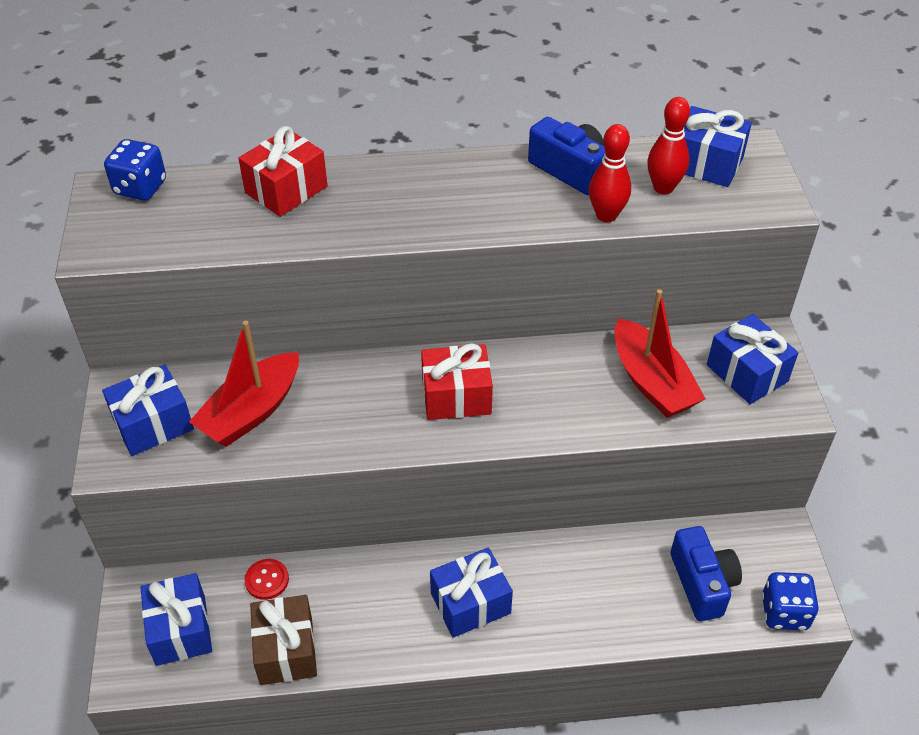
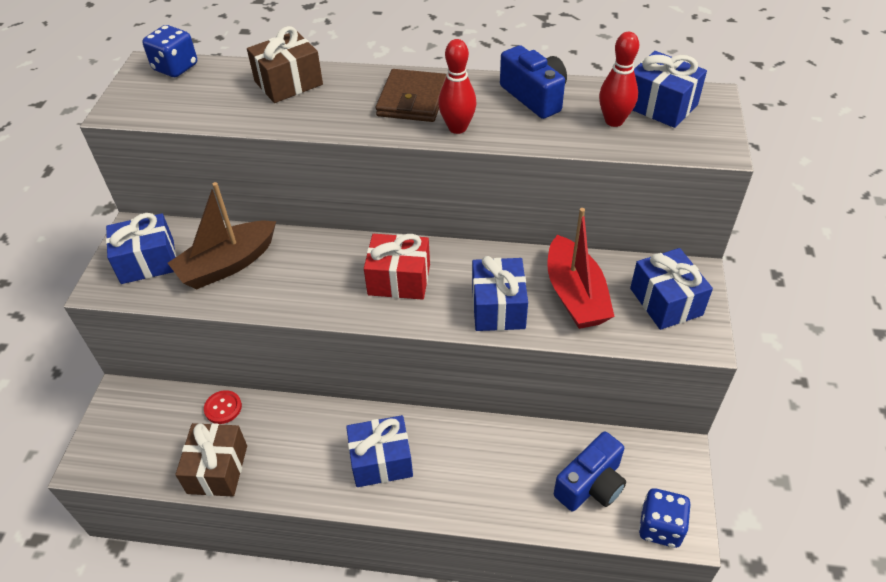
camera: 15 degrees right, 0 degrees up
blue gift [140,573,212,666] -> blue gift moved to [472,256,528,331]
red boat [189,321,299,447] -> brown boat [168,182,276,289]
red gift [238,126,328,217] -> brown gift [247,26,323,103]
red bowling pin [589,124,631,222] -> red bowling pin moved to [438,39,477,134]
blue camera [671,526,742,621] -> blue camera turned 45 degrees clockwise [554,431,626,511]
none -> brown wallet [376,69,447,122]

